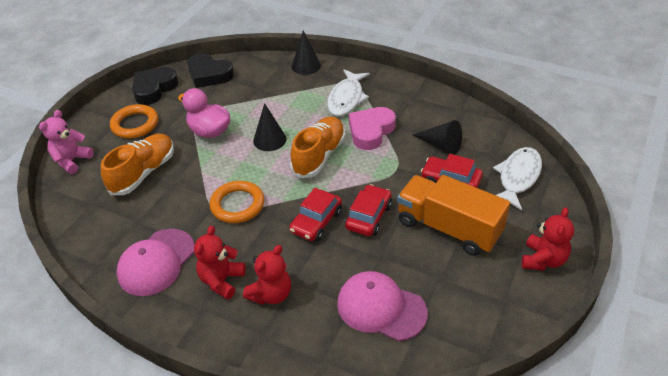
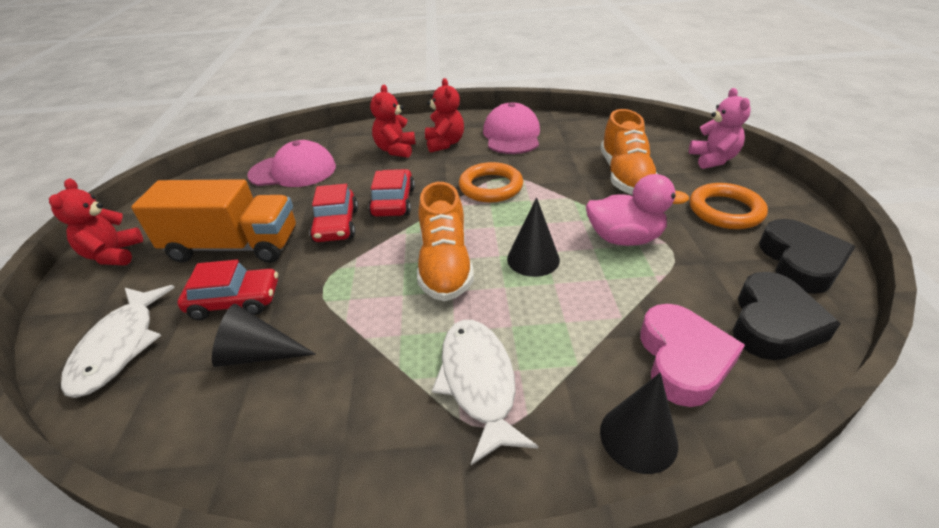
camera: 150 degrees right, 5 degrees down
black heart [187,53,234,88] -> black heart turned 120 degrees clockwise [733,272,841,360]
pink heart [349,107,396,150] -> pink heart moved to [640,304,745,407]

